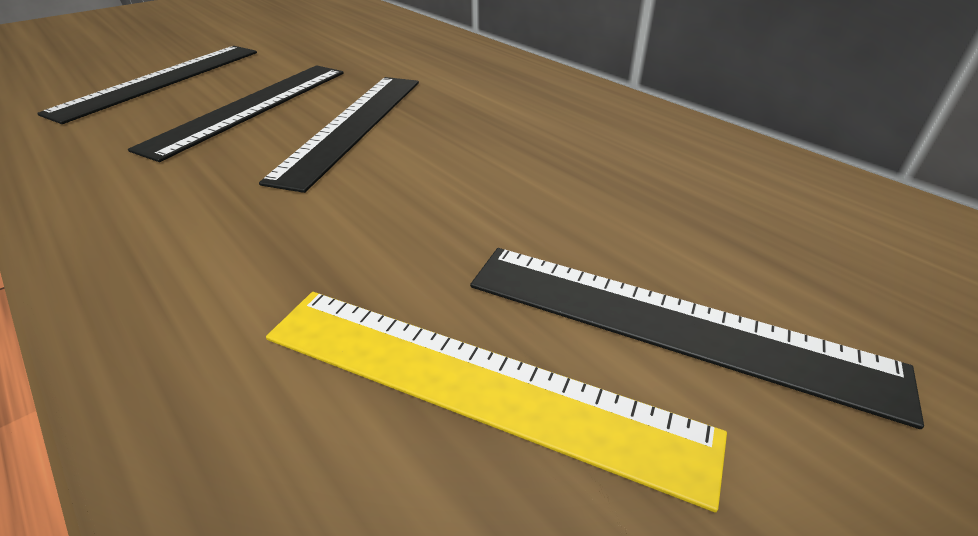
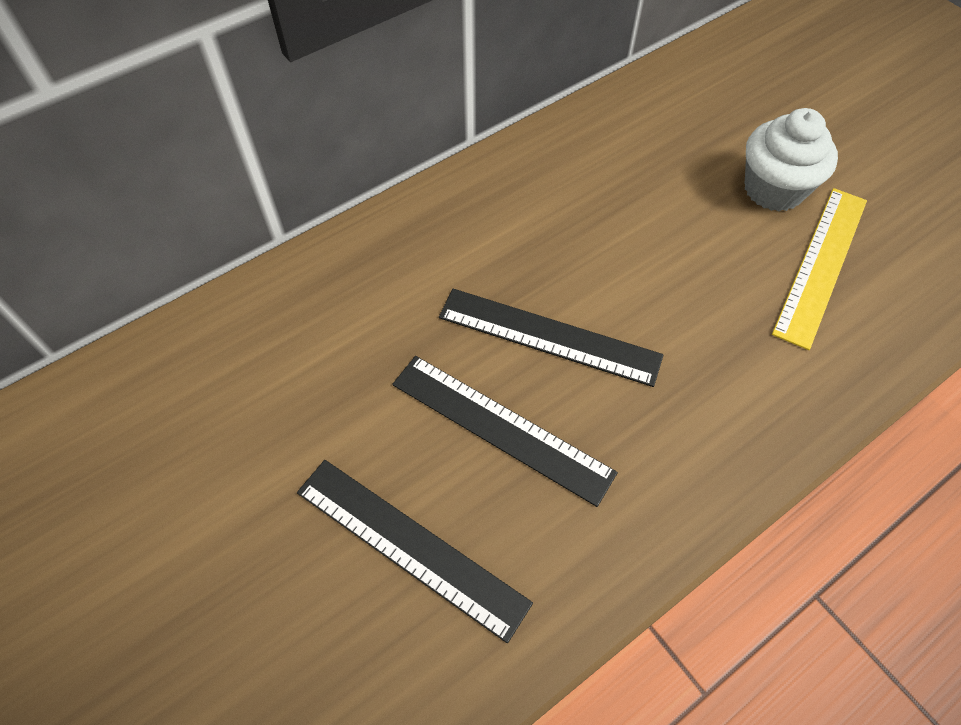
camera: 85 degrees left, 20 degrees up
black ruler [470,248,924,429] -> white cupcake [745,108,838,211]

